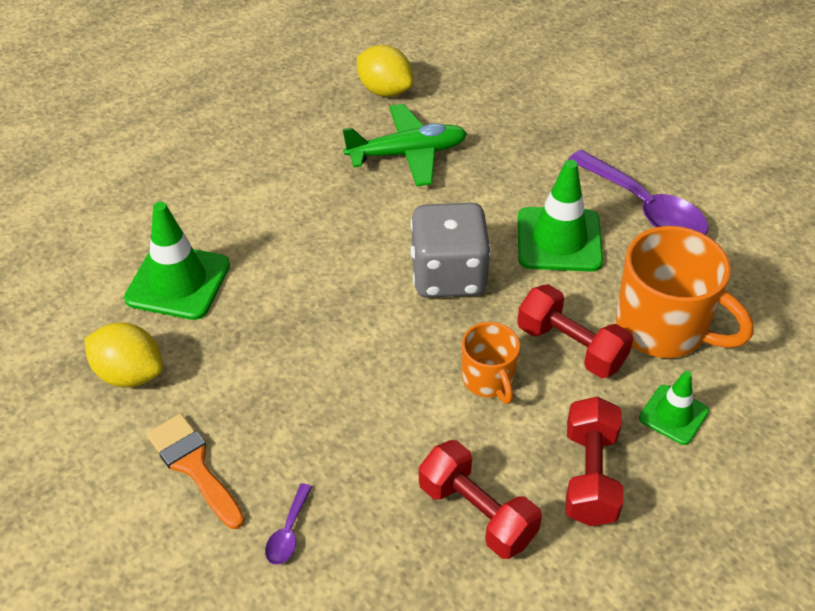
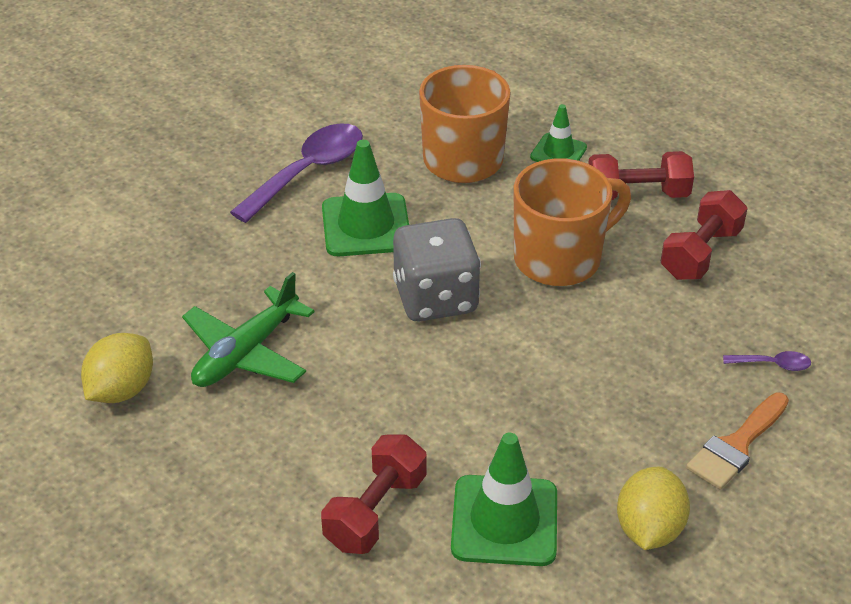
camera: 100 degrees left, 5 degrees down
green plane [343,104,467,186] -> green plane turned 120 degrees counterclockwise [182,272,314,387]
orange mug [462,322,520,404] -> orange mug [514,158,631,286], size x1.79
red dumbbell [517,284,633,378] -> red dumbbell moved to [321,434,427,554]

